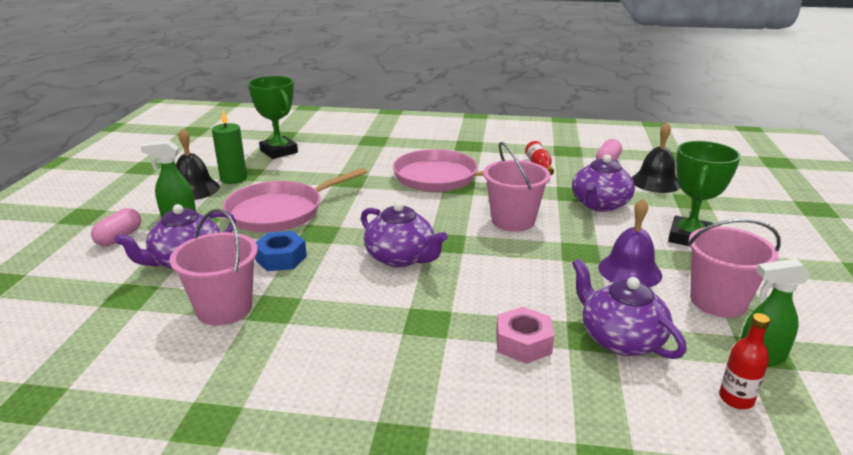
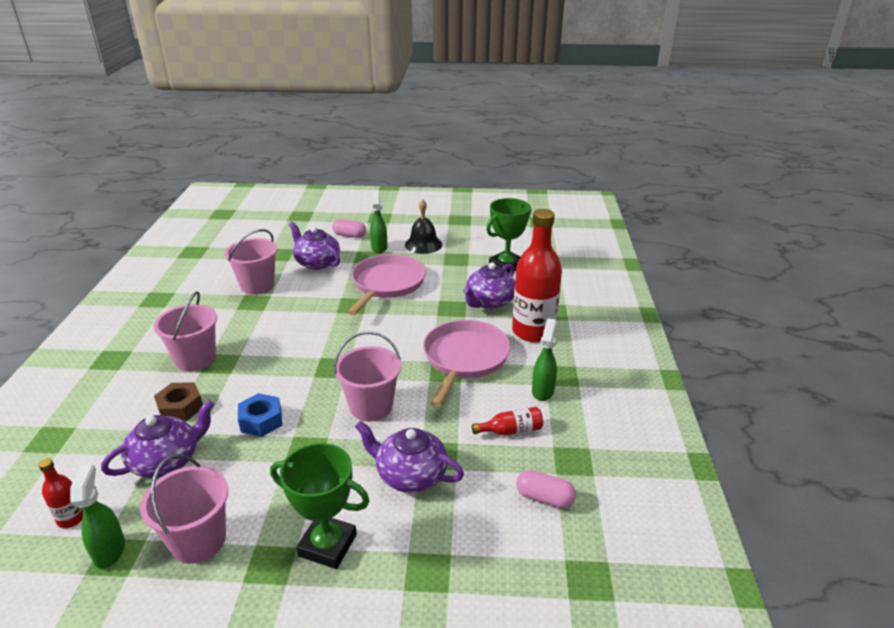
camera: 85 degrees right, 5 degrees up
green candle [212,110,247,184] -> none
pink pan [223,168,367,232] -> pink pan turned 60 degrees clockwise [348,254,426,315]
blue nut [255,231,307,271] -> blue nut moved to [238,393,282,437]
purple teapot [361,202,448,267] -> purple teapot moved to [463,262,515,309]
pink nut [496,307,554,364] -> brown nut [154,382,203,421]
purple bell [598,198,662,287] -> none
black bell [632,122,680,193] -> none
none -> pink bucket [154,291,217,372]
none -> red bottle [512,209,562,342]
none -> green spray bottle [532,318,557,401]

